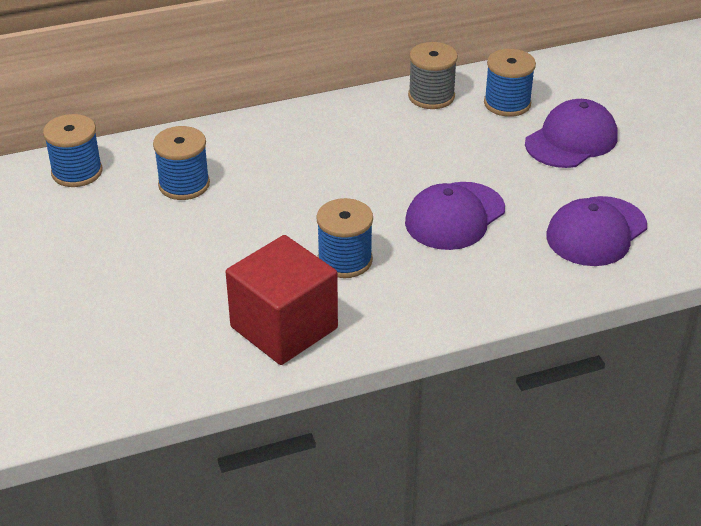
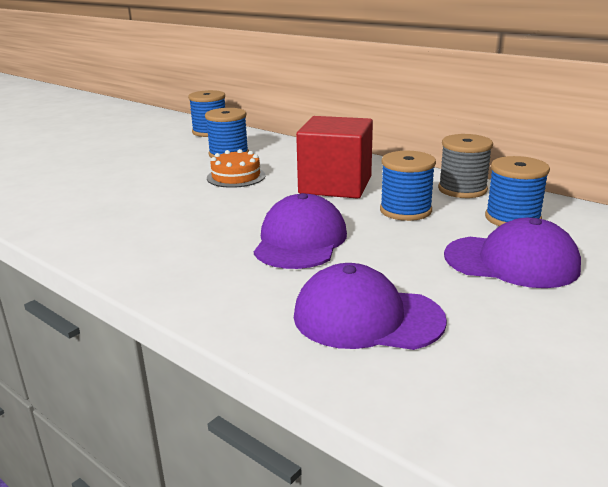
camera: 60 degrees right, 15 degrees down
red cube [226,235,338,365] -> red cube moved to [296,116,373,199]
blue spool [316,198,373,278] -> blue spool moved to [380,151,436,221]
purple cap [405,182,505,250] -> purple cap turned 90 degrees clockwise [254,193,347,269]
none -> orange cake [207,149,265,188]

